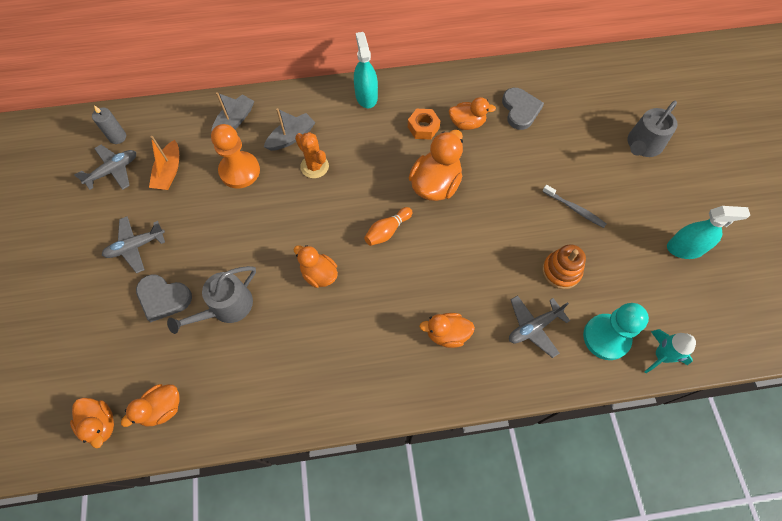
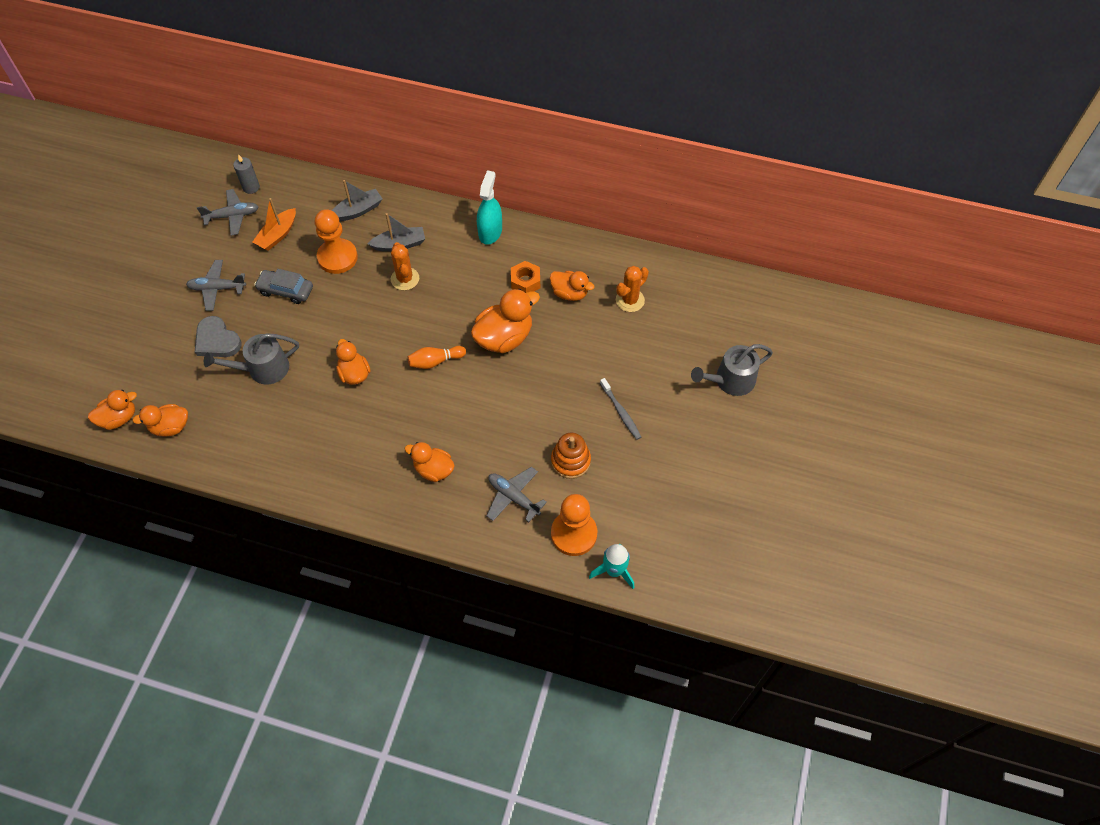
camera: 25 degrees right, 5 degrees down
orange duck [70,397,114,448] -> orange duck turned 105 degrees counterclockwise [88,390,137,430]
grey heart [502,88,544,130] -> orange cactus [616,266,649,312]
grey plane [509,295,570,358] -> grey plane turned 45 degrees clockwise [486,467,547,522]
turquoise pawn [583,303,649,360] -> orange pawn [551,494,597,556]
turquoise spray bottle [667,206,750,259] -> none
none -> grey car [254,269,313,304]

